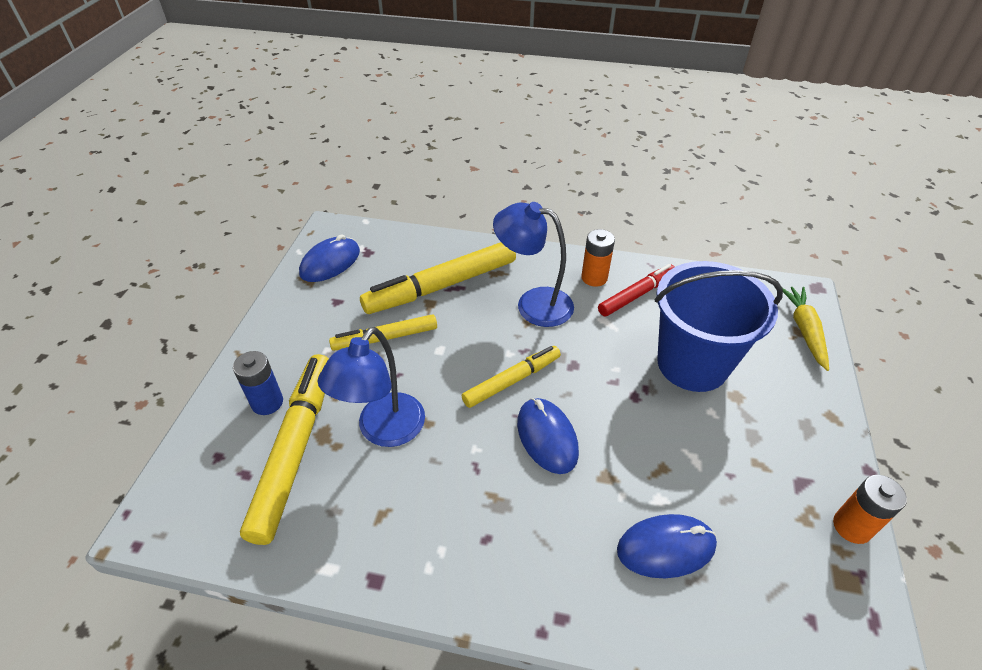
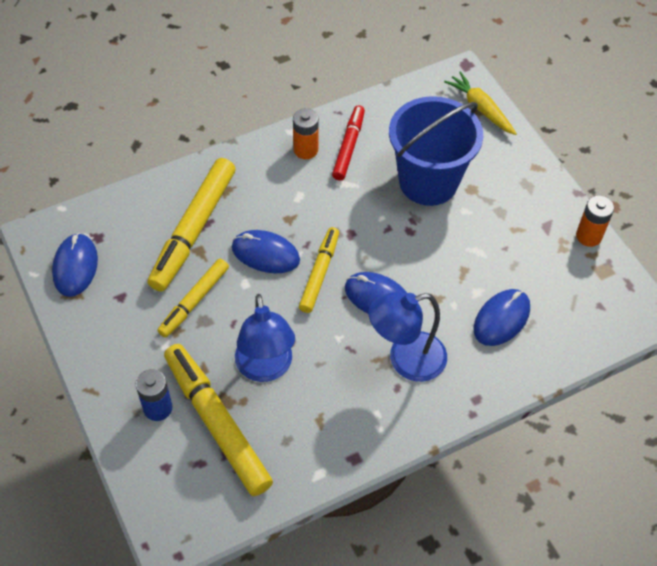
camera: 40 degrees left, 10 degrees up
blue lamp [493,202,574,327] -> blue lamp moved to [369,292,447,382]
none -> blue mouse [232,230,300,273]

